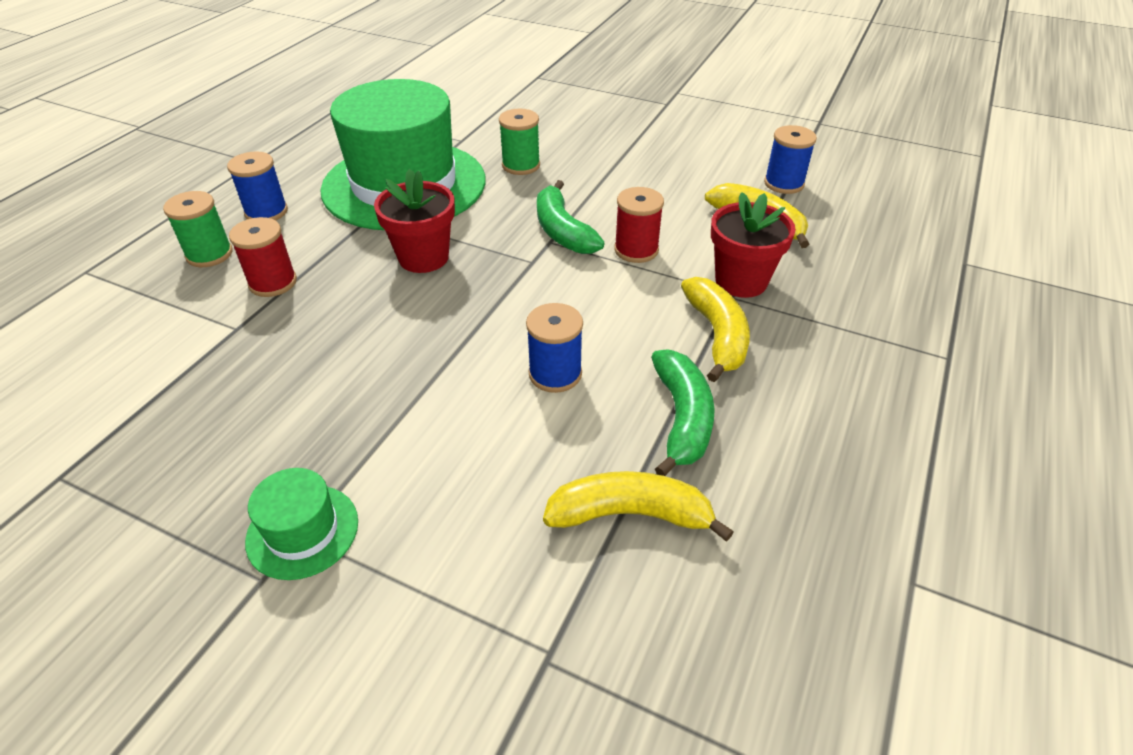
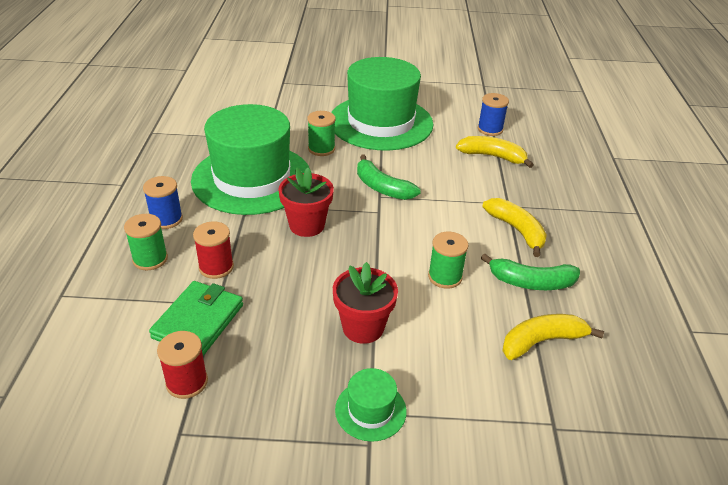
camera: 25 degrees left, 5 degrees down
blue spool [526,303,583,393] -> green spool [428,232,469,289]
red spool [614,187,664,263] -> red spool moved to [157,331,208,399]
green banana [651,349,715,476] -> green banana turned 120 degrees clockwise [481,254,580,290]
red flower pot [711,192,796,298] -> red flower pot moved to [333,262,398,344]
none -> green wallet [149,281,243,356]
none -> green hat [331,57,433,151]

